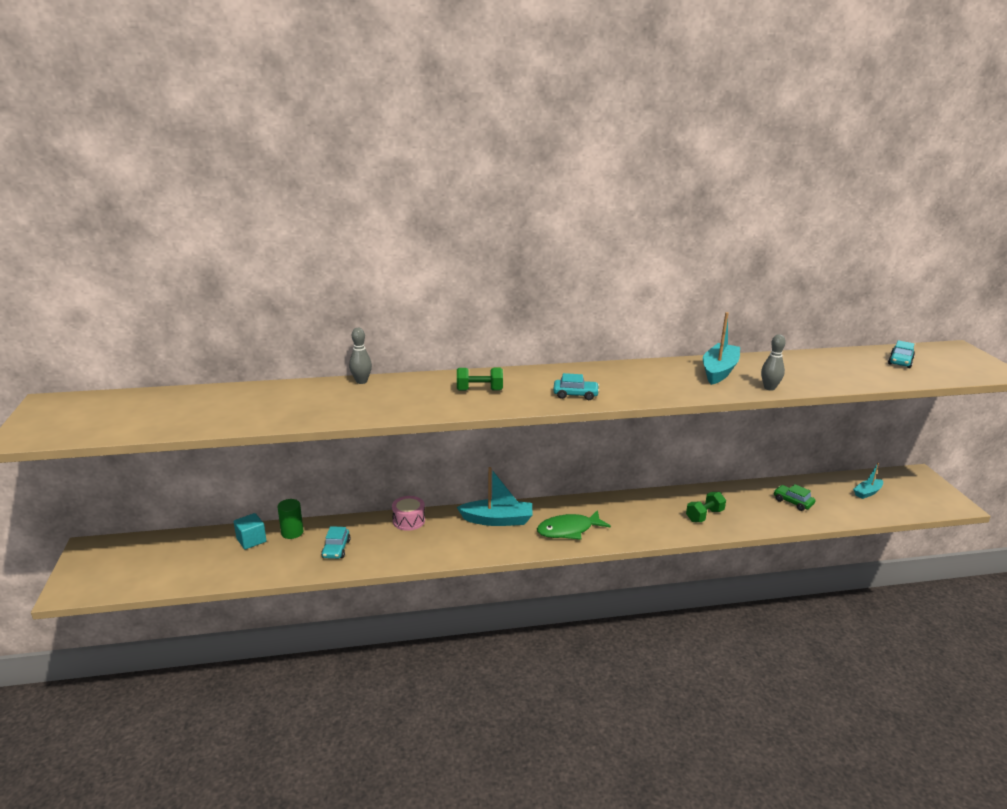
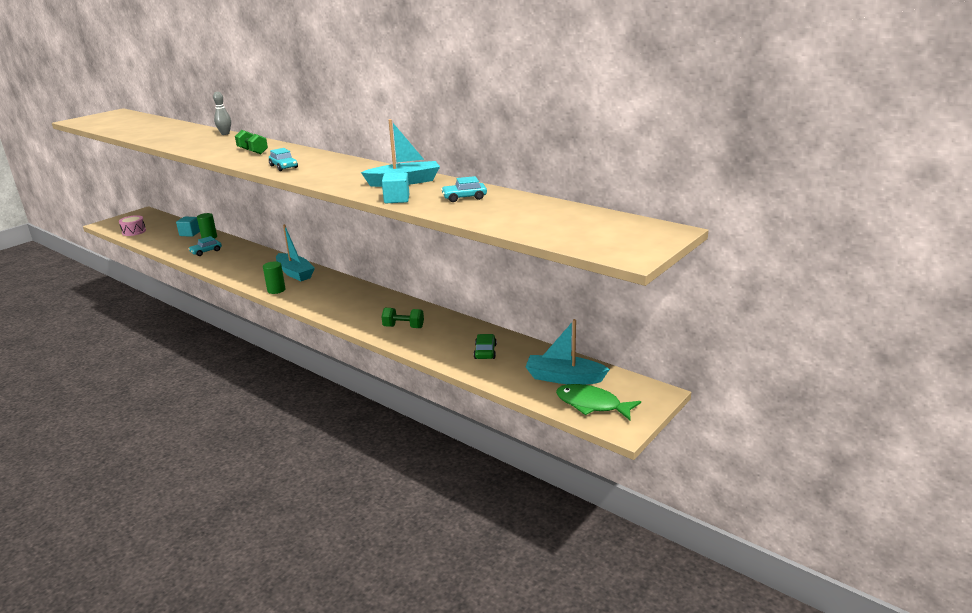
camera: 50 degrees right, 0 degrees up
pink drum [392,496,425,531] -> pink drum moved to [119,215,146,236]
green fish [537,510,611,540] -> green fish moved to [556,384,641,420]
grey bowling pin [761,334,786,391] -> turquoise cube [382,172,409,203]
turquoise boat [853,463,883,499] -> turquoise boat [526,319,610,385], size x1.72
turquoise car [888,340,915,368] -> turquoise car moved to [441,176,487,202]
none -> green cylinder [263,261,286,294]

